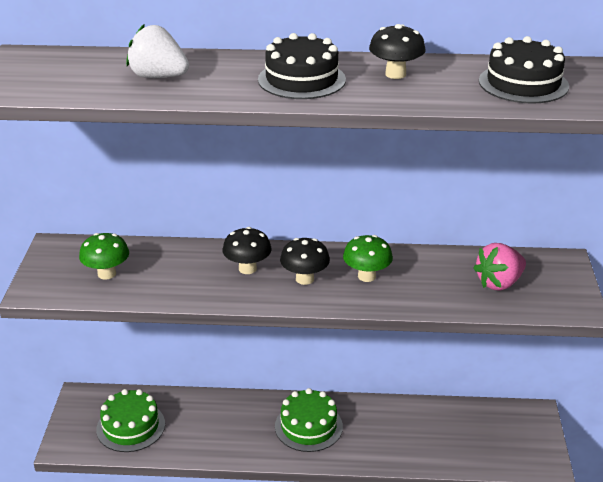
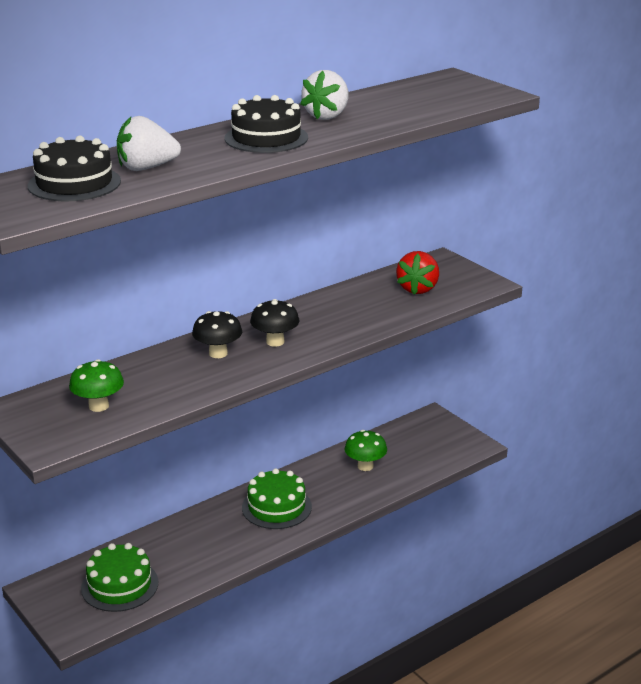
camera: 40 degrees left, 5 degrees down
green mushroom [343,235,393,282] -> green mushroom moved to [345,430,387,471]
black mushroom [369,24,426,79] -> white strawberry [300,70,349,120]
pink strawberry [473,243,526,290] -> red strawberry [396,251,439,295]
black cake [479,36,569,104] -> black cake moved to [27,135,121,201]

